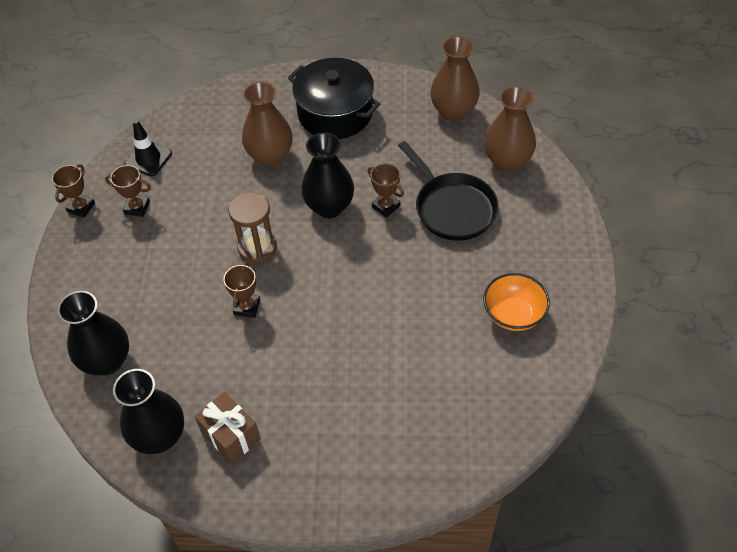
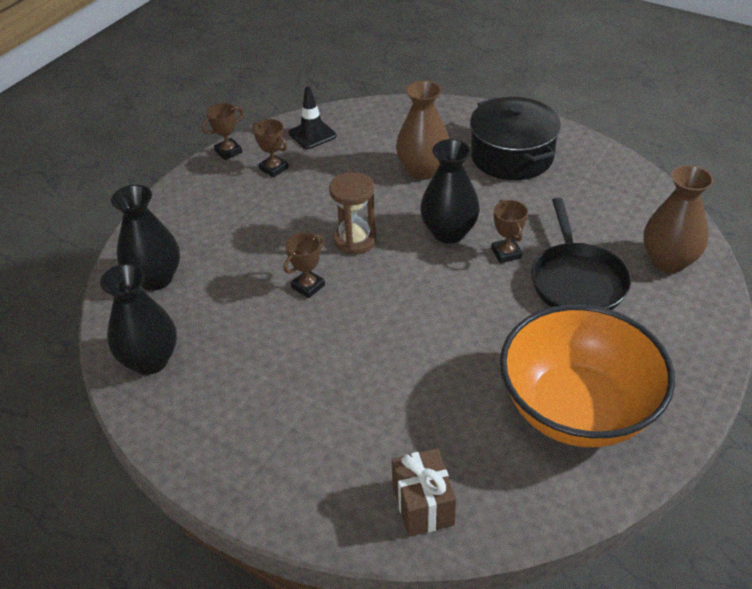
camera: 30 degrees right, 10 degrees down
brown gift [195,392,261,464] -> brown gift moved to [392,448,456,537]
brown vase [430,36,480,121] -> none
orange bowl [483,273,550,331] -> orange bowl [500,304,675,447], size x2.02

